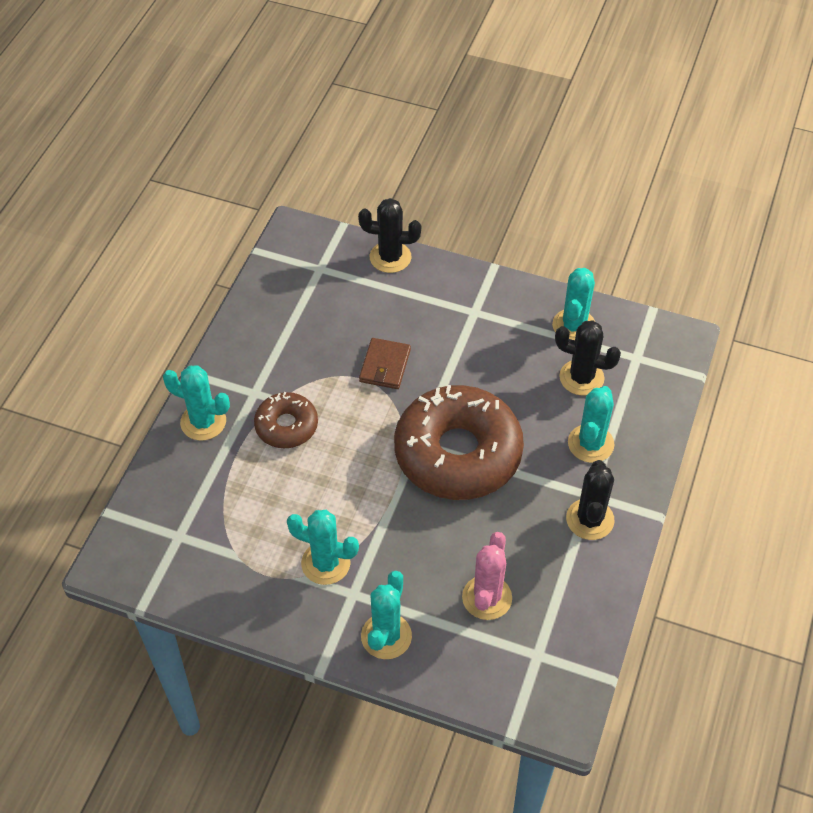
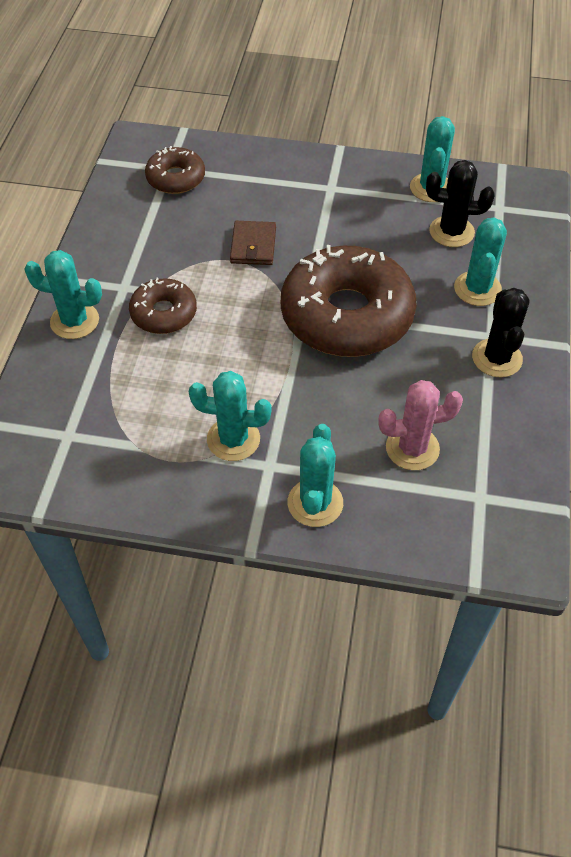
camera: 10 degrees left, 0 degrees up
black cactus [358,198,421,273] -> none
pink cactus [462,532,512,620] -> pink cactus turned 75 degrees clockwise [378,380,463,470]
none -> brown donut [145,146,205,194]

